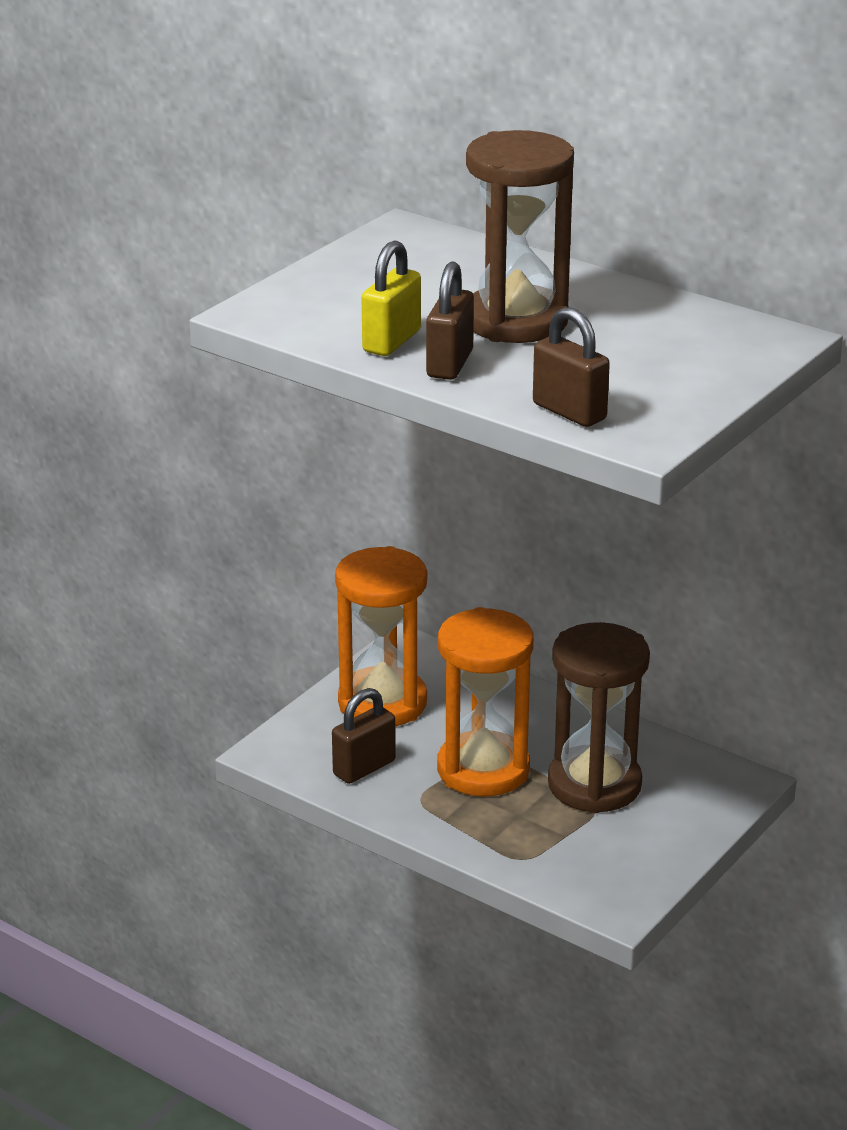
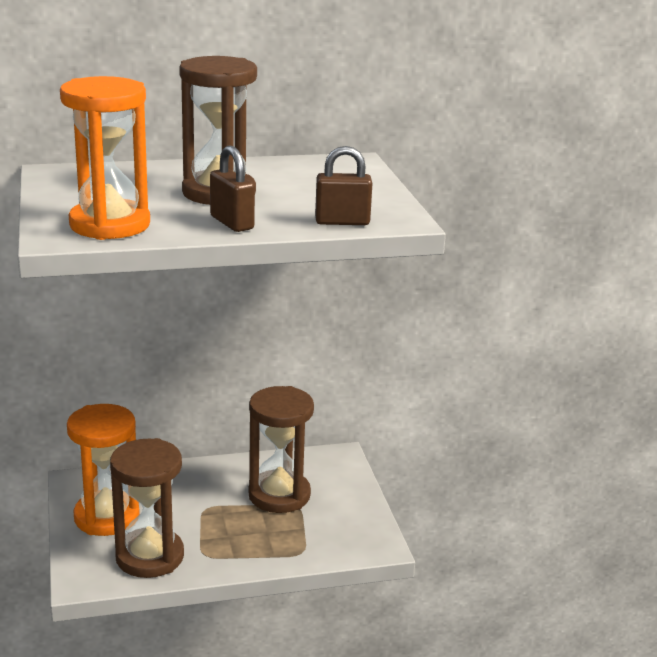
camera: 50 degrees left, 5 degrees down
brown padlock [332,688,396,784] -> brown hourglass [110,438,184,578]
yellow padlock [362,240,421,356] -> none
orange hourglass [437,607,534,796] -> orange hourglass moved to [60,76,150,240]

